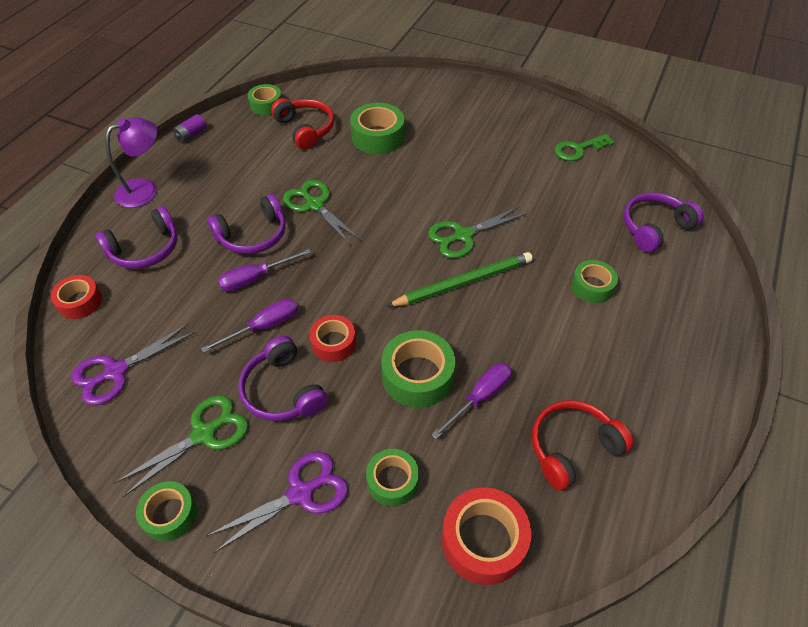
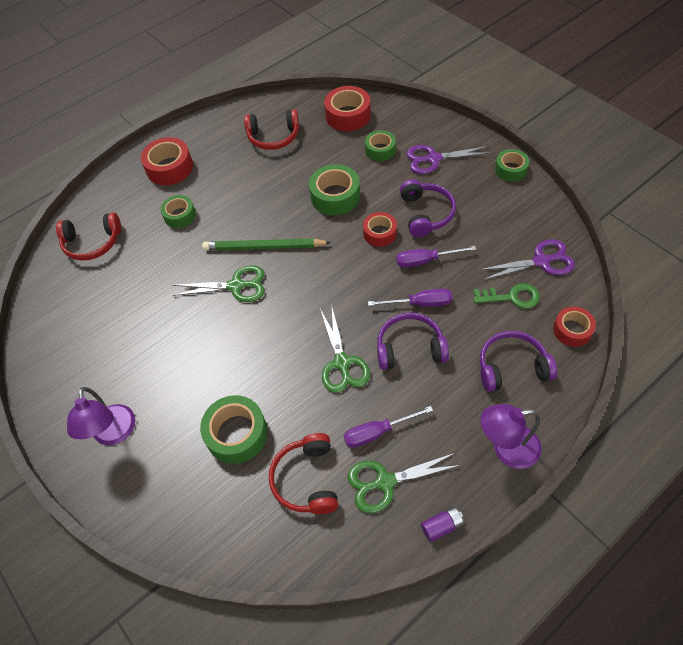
camera: 150 degrees left, 5 degrees up
green scissors [115,395,249,497] -> green scissors moved to [347,453,461,513]
green tape [248,84,282,115] -> none
purple screwdriver [431,363,512,439] -> purple screwdriver moved to [344,406,433,448]
green key [554,134,615,161] -> green key moved to [474,283,540,309]
purple headphones [624,192,704,252] -> red headphones [56,212,121,261]
none -> purple lamp [67,387,135,445]
none -> red tape [141,137,193,185]

